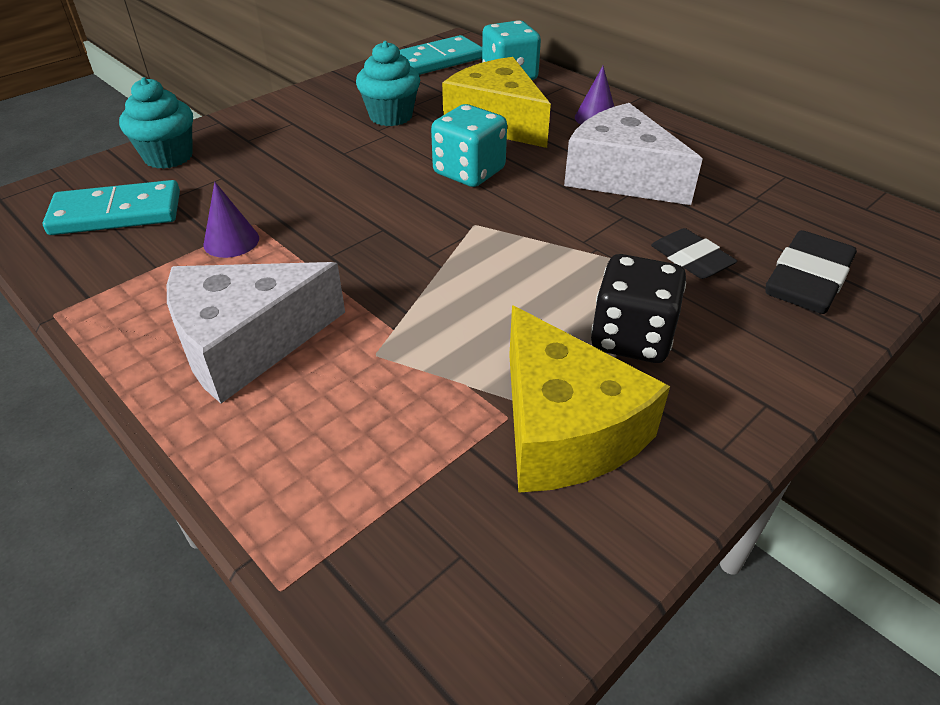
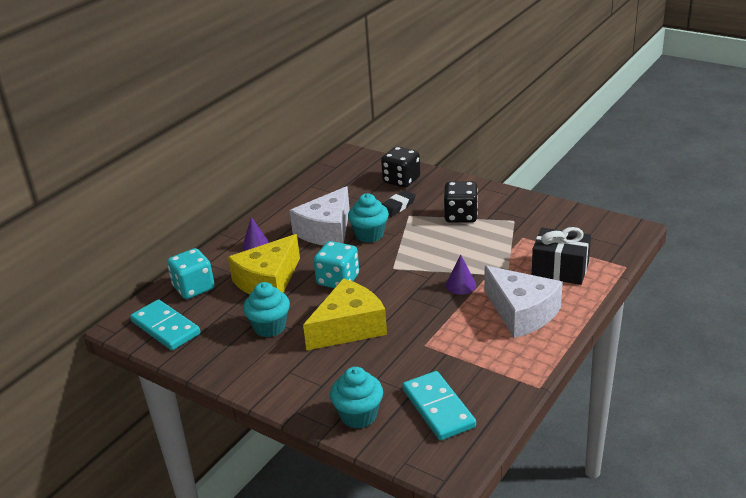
camera: 100 degrees left, 10 degrees down
purple cone [203,182,259,258] -> purple cone moved to [446,254,476,295]
yellow cheese [509,305,670,493] -> yellow cheese moved to [303,278,387,350]
black eraser [765,230,857,314] -> black dice [381,146,420,188]
none -> turquoise cupcake [348,193,389,243]
none -> black gift [532,227,591,285]

